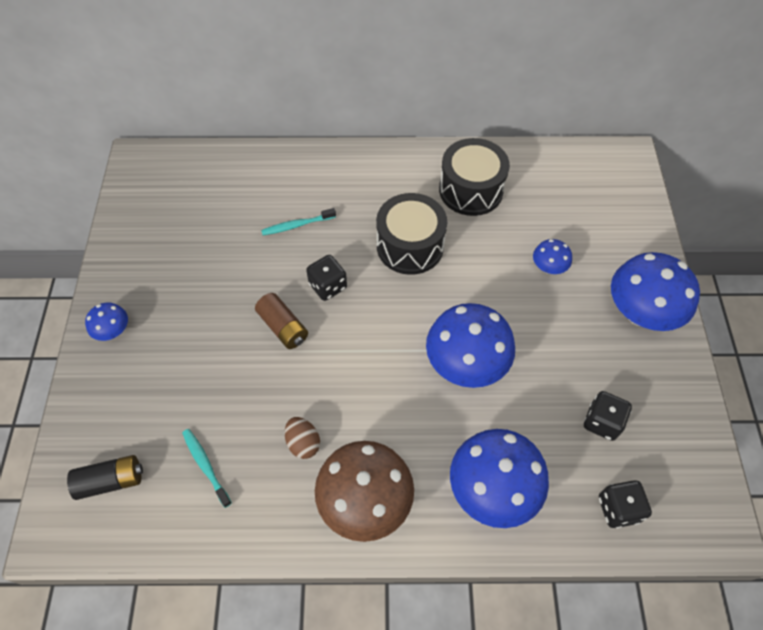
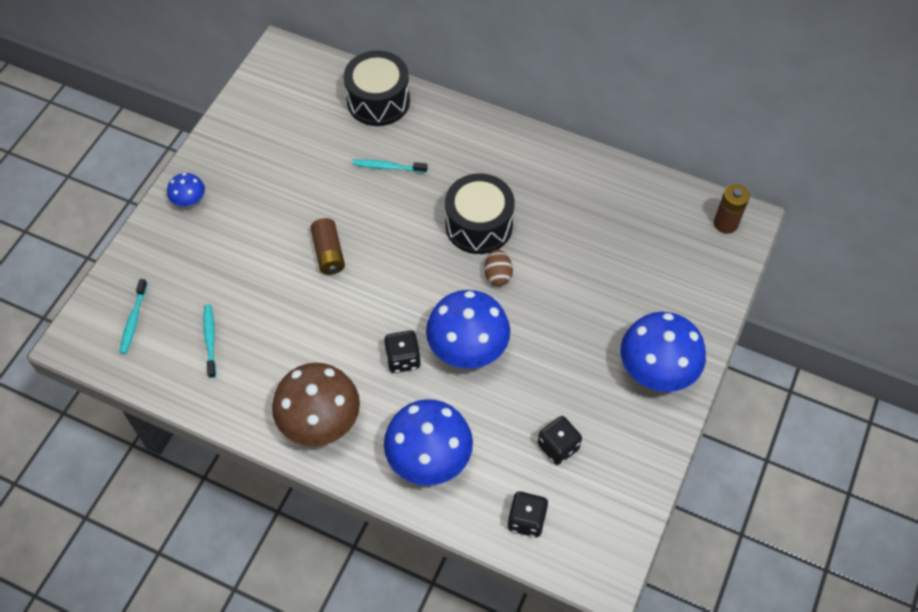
camera: 25 degrees right, 0 degrees up
black battery [67,455,143,500] -> turquoise toothbrush [119,279,147,354]
brown egg [285,417,320,459] -> brown egg moved to [484,249,513,286]
black dice [306,255,347,301] -> black dice moved to [384,330,421,373]
black drum [439,138,510,216] -> black drum moved to [344,50,410,126]
blue mushroom [533,239,572,274] -> none
none -> brown battery [714,184,750,234]

